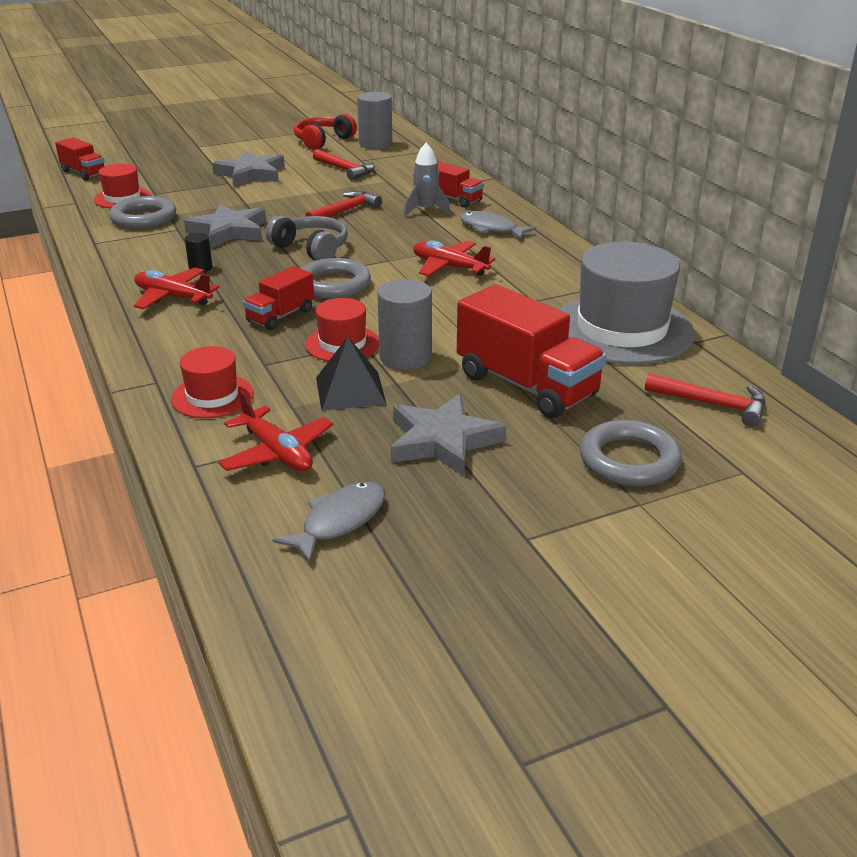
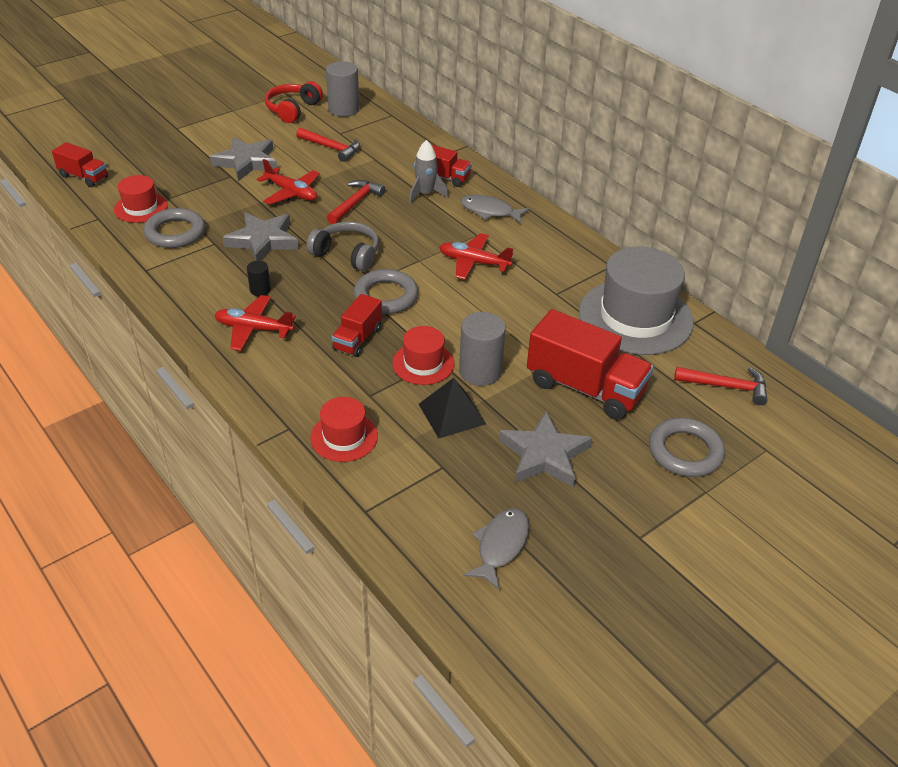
camera: 15 degrees left, 10 degrees up
red plane [218,390,333,471] -> red plane moved to [257,159,320,205]

